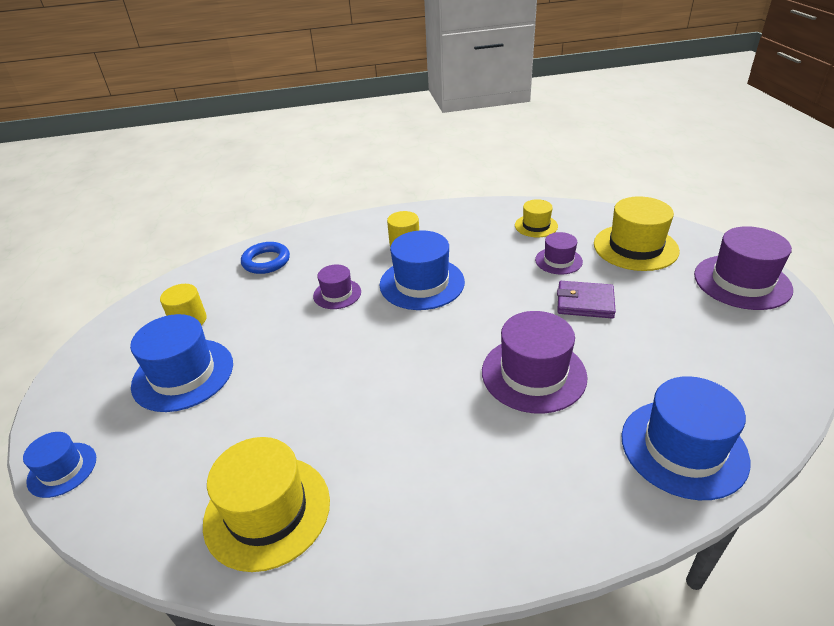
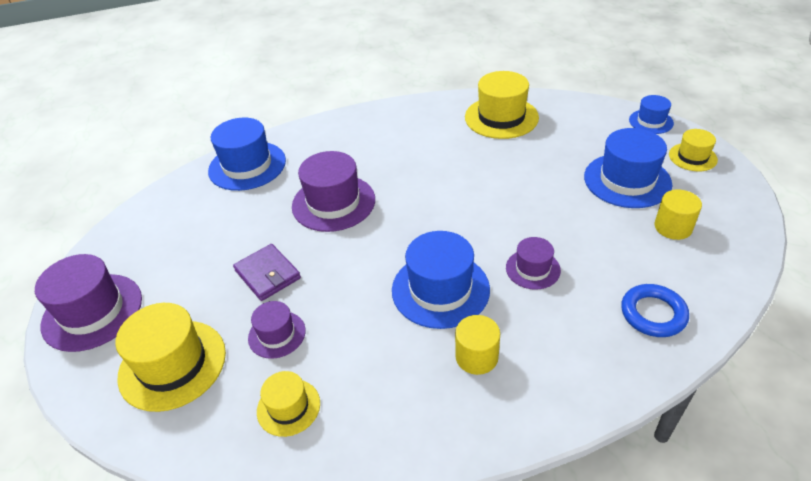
camera: 175 degrees right, 5 degrees up
purple wallet [557,281,616,319] -> purple wallet turned 45 degrees clockwise [233,244,301,301]
none -> yellow hat [669,129,718,171]

